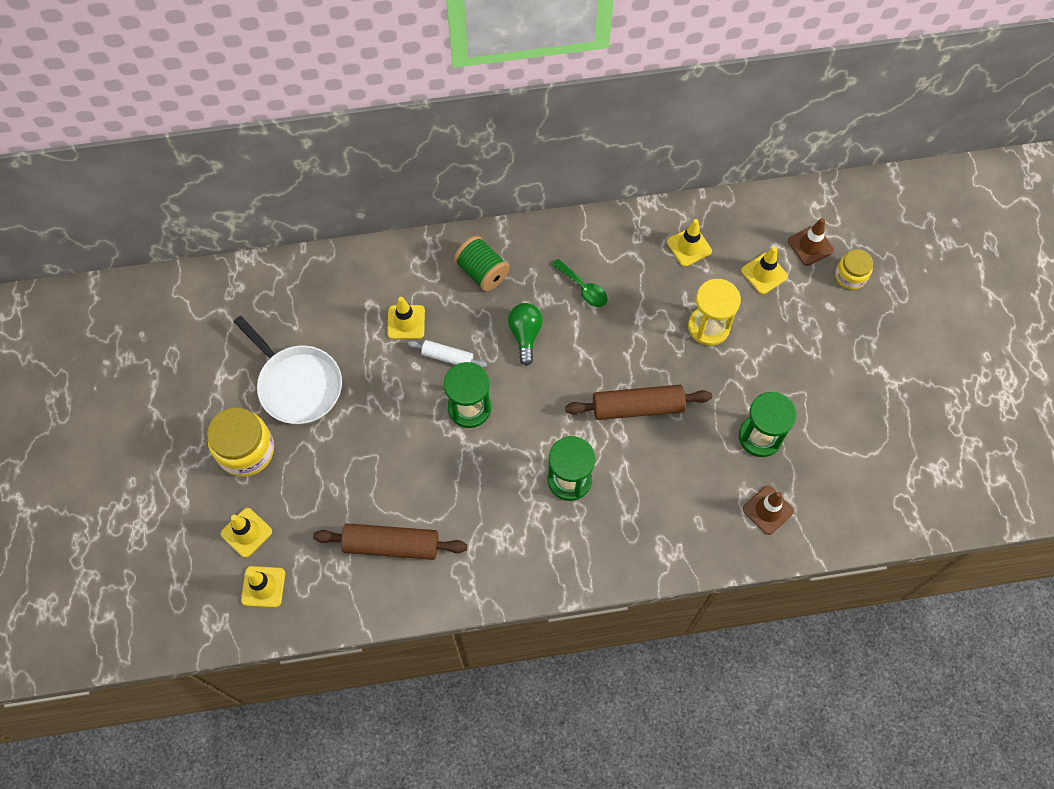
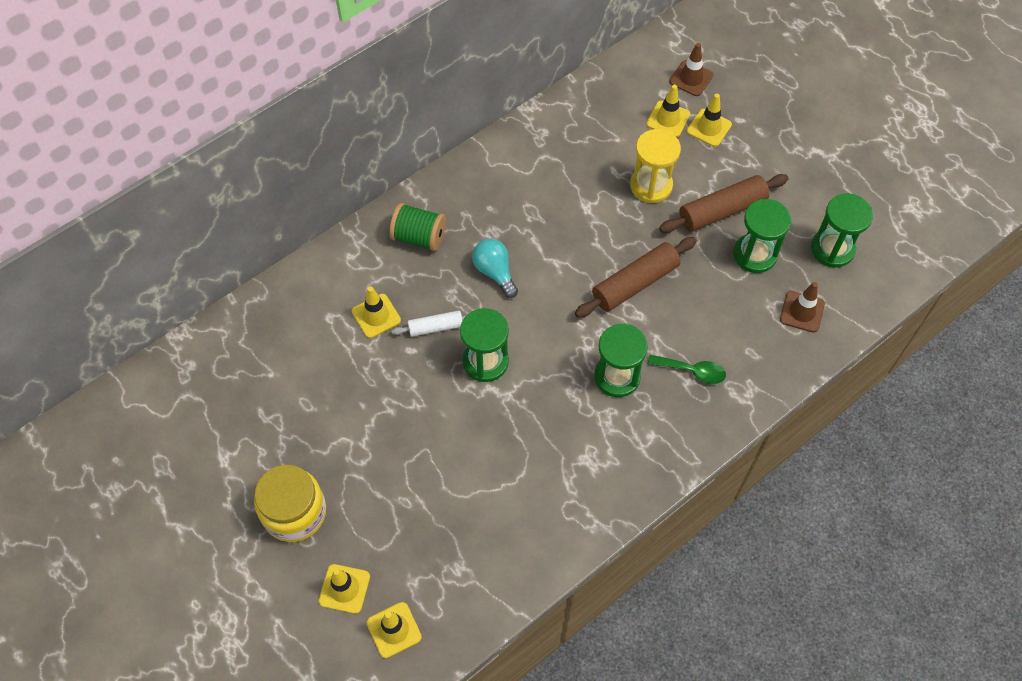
camera: 30 degrees left, 5 degrees down
white pan [234,316,342,424] -> none
brown rolling pin [313,523,467,560] -> brown rolling pin moved to [659,174,788,233]
green light bulb [508,303,543,366] -> turquoise light bulb [472,239,518,298]
green spoon [552,259,608,307] -> green spoon moved to [648,355,726,384]
yellow traffic cone [667,219,712,267] -> yellow traffic cone moved to [687,94,732,147]
yellow jar [835,249,873,290] -> none
none -> green hourglass [811,193,873,267]

